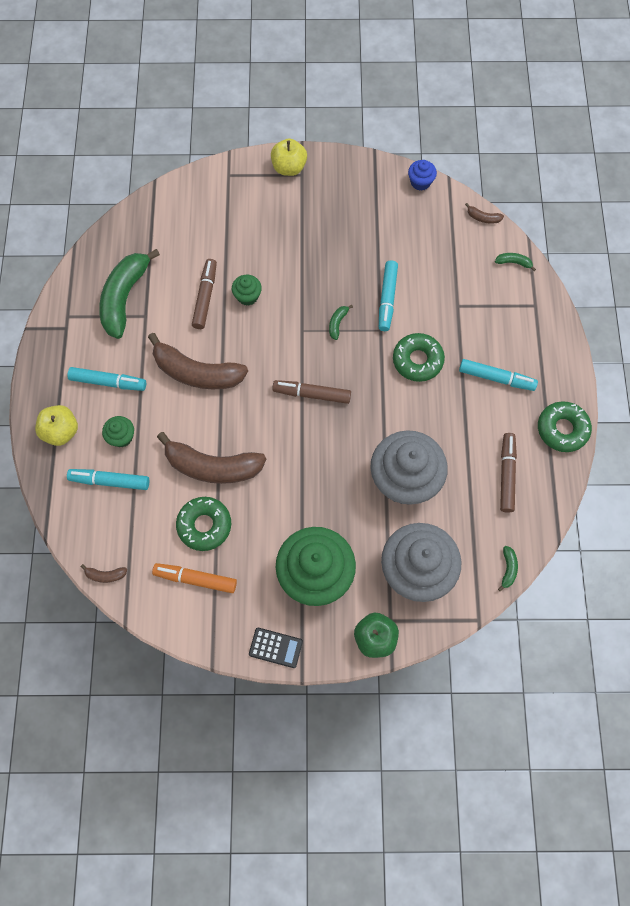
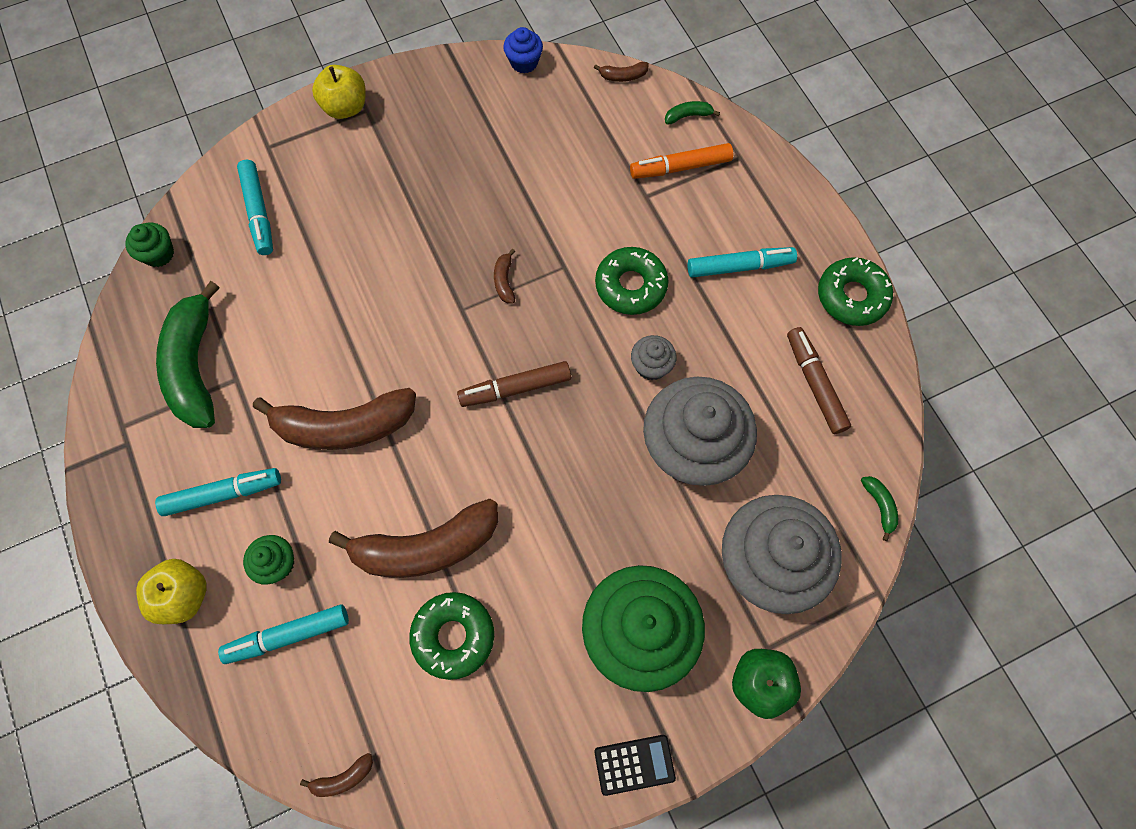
camera: 25 degrees left, 0 degrees up
orange marker [152,563,237,593] -> orange marker moved to [630,143,733,179]
brown marker [192,259,217,329] -> none
green cupcake [232,275,262,306] -> green cupcake moved to [125,223,174,267]
green banana [329,305,353,340] -> brown banana [494,249,515,303]
turquoise marker [379,260,398,331] -> turquoise marker moved to [237,160,273,255]
none -> grey cupcake [631,335,676,380]

